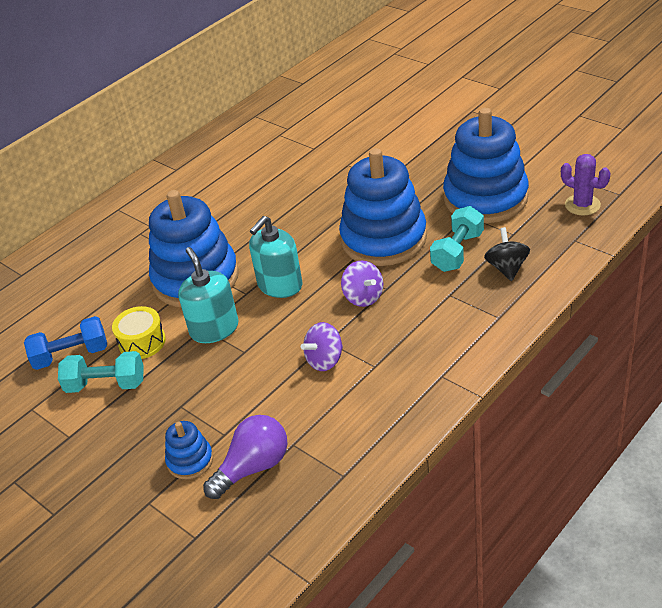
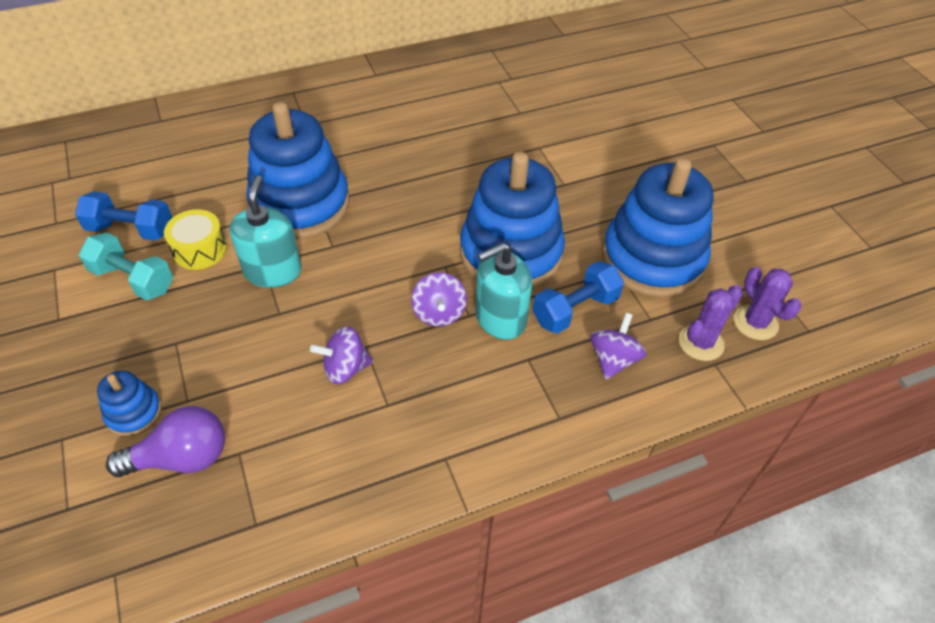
camera: 20 degrees right, 10 degrees up
turquoise soap dispenser [249,216,302,298] -> turquoise soap dispenser moved to [475,243,532,340]
turquoise dumbbell [430,206,484,272] -> blue dumbbell [533,261,624,334]
black spinning top [484,227,530,281] -> purple spinning top [590,313,646,379]
none -> purple cactus [679,285,743,361]

